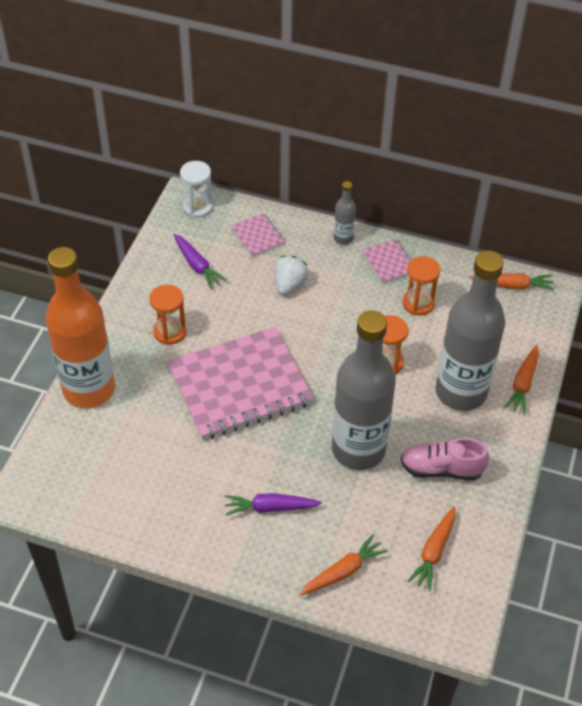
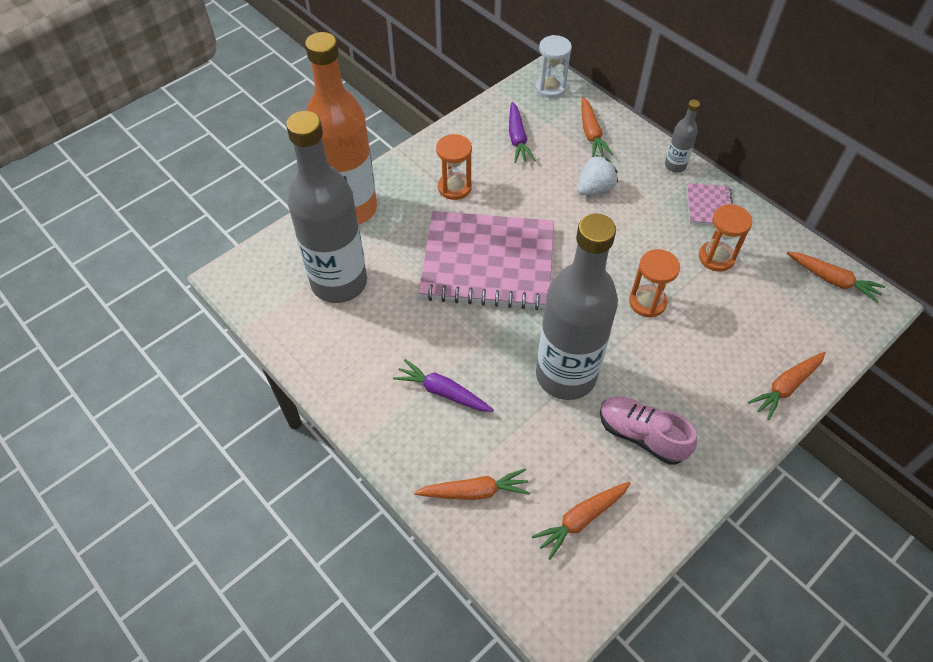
camera: 30 degrees right, 5 degrees up
pink notebook [231,213,285,257] -> orange carrot [581,97,613,157]
grey bottle [435,251,505,411] -> grey bottle moved to [286,111,367,303]

